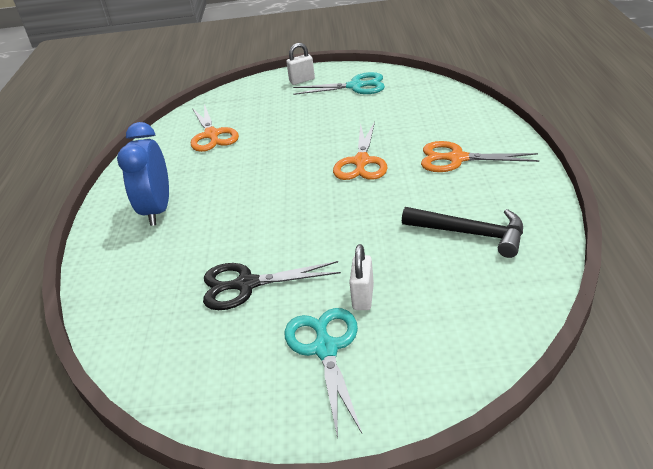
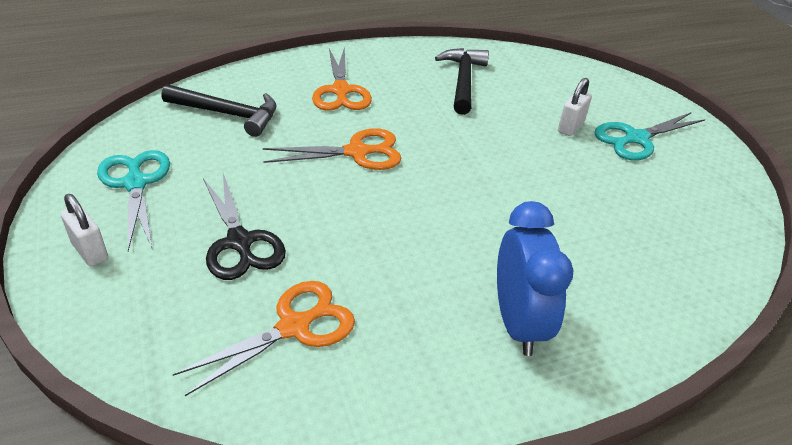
camera: 115 degrees left, 5 degrees up
blue clock [117,122,169,226] -> blue clock turned 75 degrees counterclockwise [497,201,573,356]
black scissors [203,261,341,310] -> black scissors moved to [203,174,286,280]
white padlock [349,244,374,310] -> white padlock turned 45 degrees counterclockwise [558,78,592,136]
none -> black hammer [162,84,276,137]

